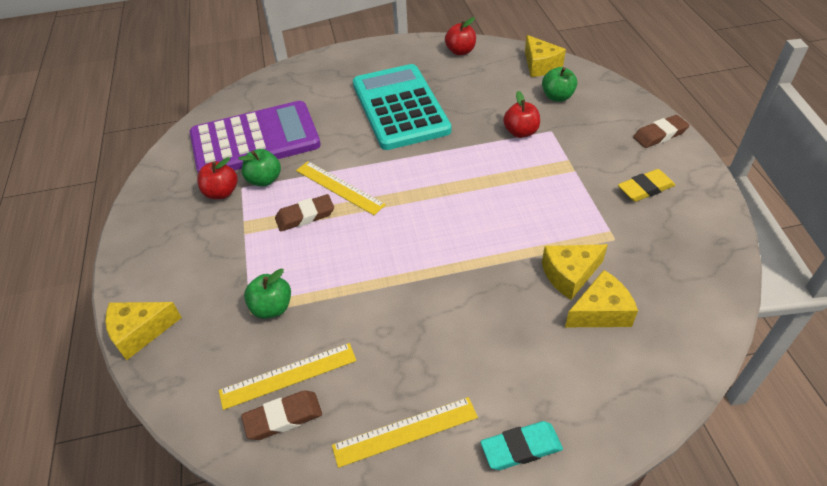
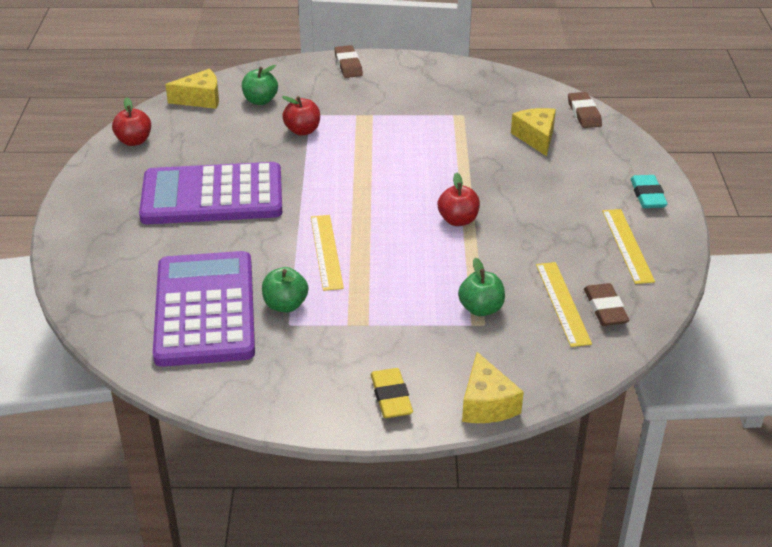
camera: 80 degrees left, 10 degrees down
red apple [197,157,238,199] -> red apple moved to [438,172,480,226]
brown eraser [275,194,334,232] -> brown eraser moved to [568,92,602,128]
yellow ruler [296,161,386,215] -> yellow ruler turned 60 degrees counterclockwise [311,215,344,291]
turquoise calculator [353,64,451,150] -> purple calculator [139,162,282,224]
yellow cheese [542,244,608,300] -> none
yellow eraser [618,169,675,202] -> yellow eraser moved to [371,368,413,418]

